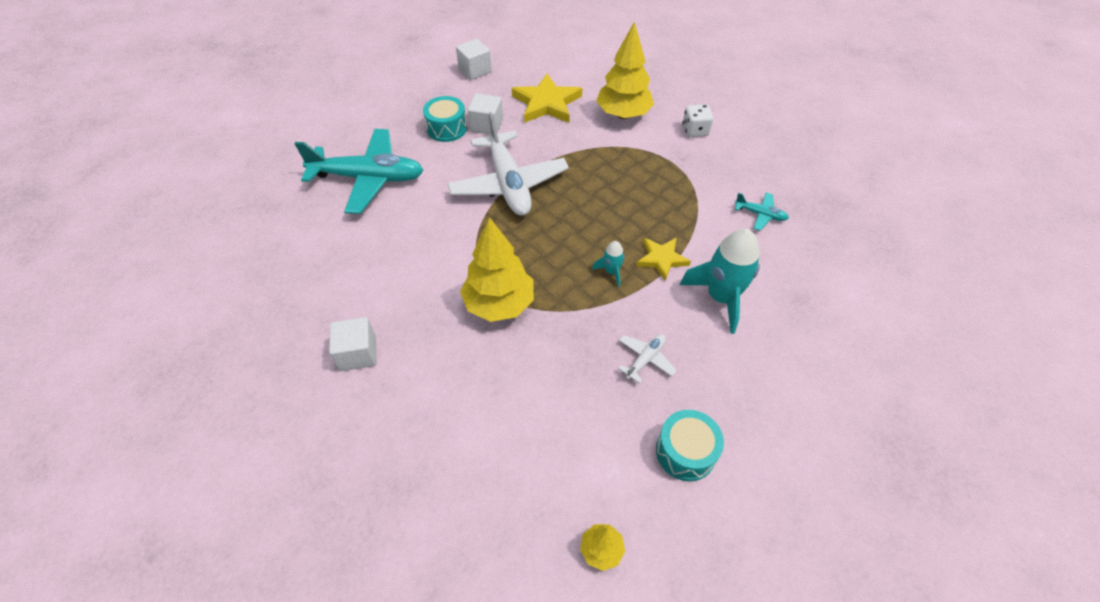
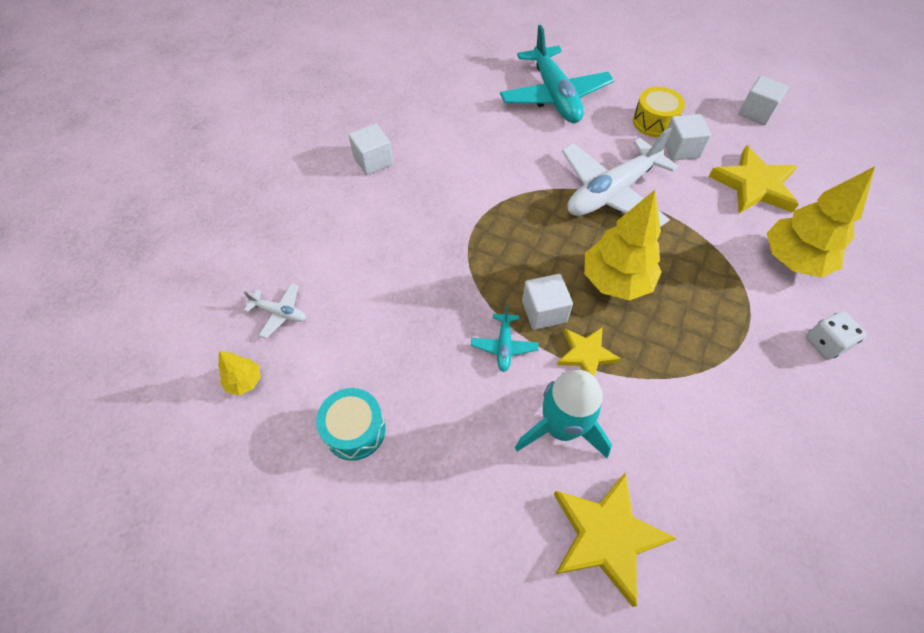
camera: 70 degrees right, 5 degrees up
turquoise drum [423,96,467,142] -> yellow drum [633,87,685,137]
yellow tree [460,217,534,322] -> yellow tree moved to [584,190,662,300]
turquoise rocket [592,241,625,287] -> white cube [522,274,573,330]
white plane [618,334,677,384] -> white plane moved to [244,284,306,338]
turquoise plane [735,192,789,231] -> turquoise plane moved to [471,305,539,372]
none -> yellow star [554,472,677,607]

